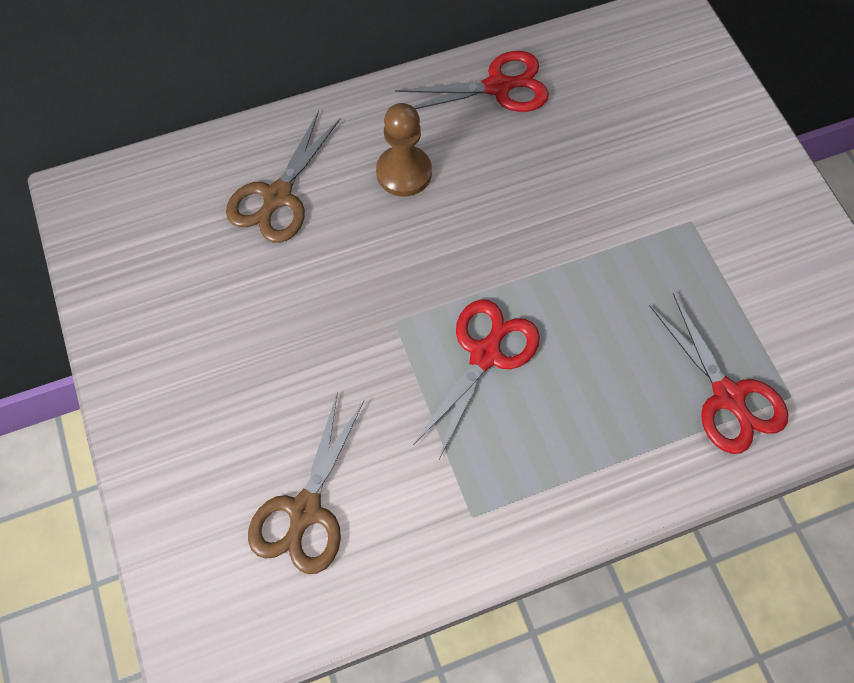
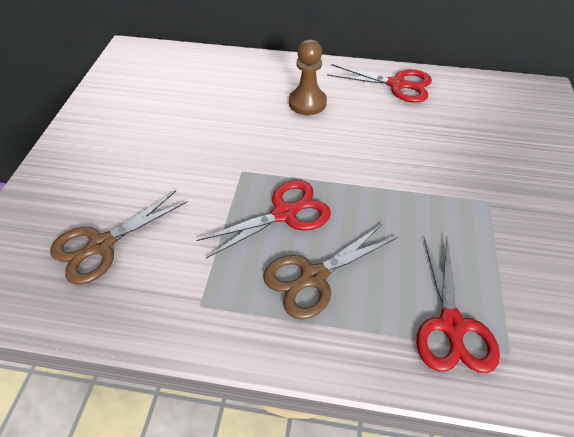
camera: 30 degrees right, 15 degrees down
brown scissors [226,111,341,243] -> brown scissors moved to [263,223,398,320]

